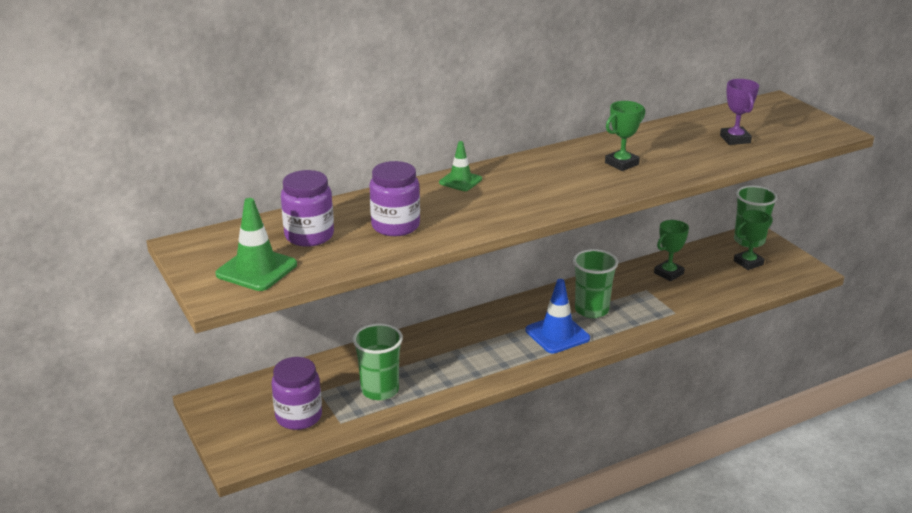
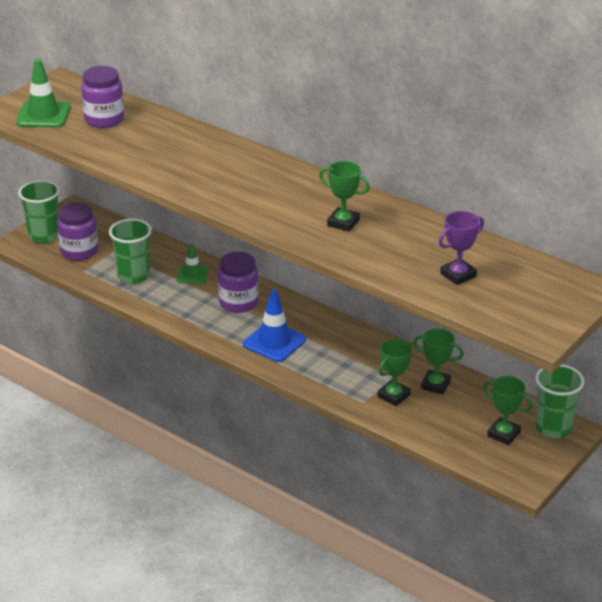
camera: 65 degrees right, 5 degrees up
purple jar [370,161,420,236] -> purple jar moved to [218,252,259,313]
green traffic cone [439,141,482,191] -> green traffic cone moved to [177,244,209,284]
green cup [573,249,618,318] -> green cup moved to [18,180,60,243]
none -> green trophy [378,339,412,406]

